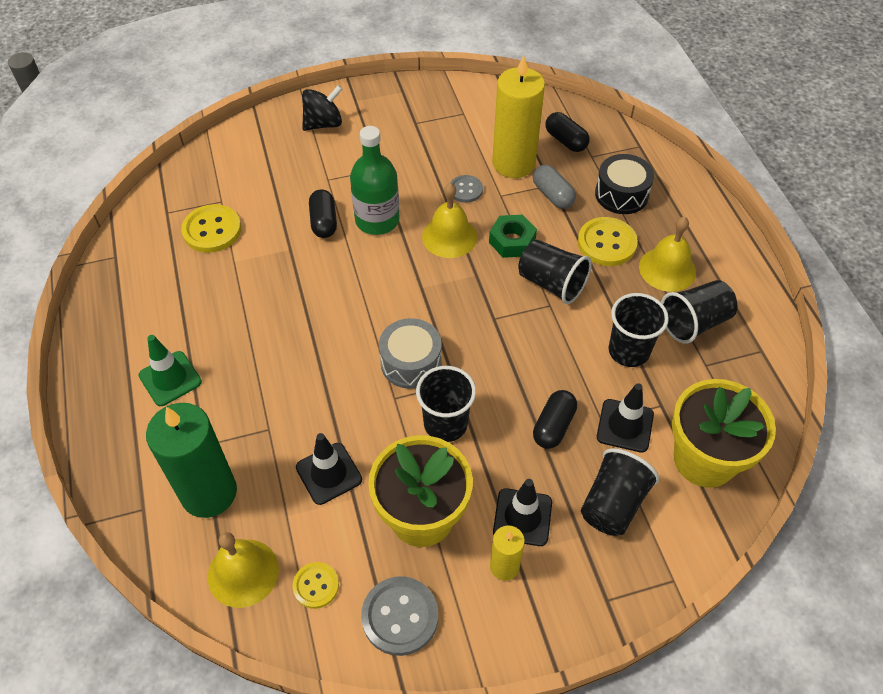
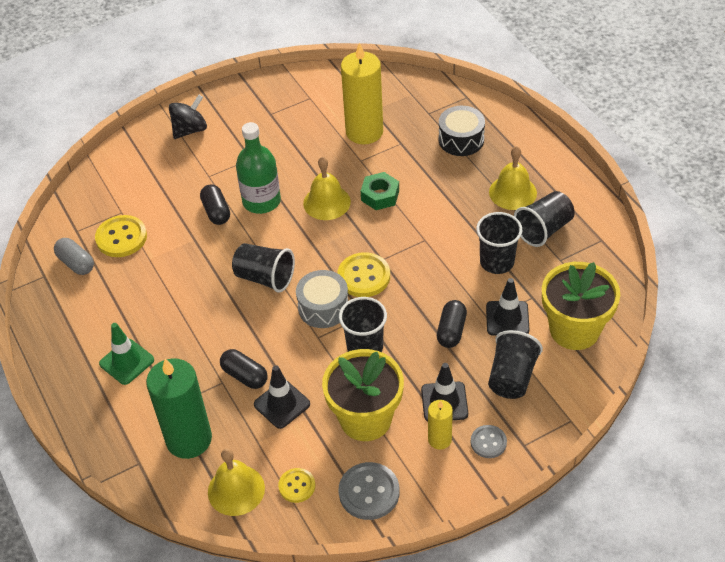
camera: 10 degrees left, 5 degrees down
grey button [450,175,483,203] -> grey button moved to [471,425,507,458]
black cup [518,240,592,304] -> black cup moved to [232,243,295,293]
grey capsule [533,165,576,209] -> grey capsule moved to [54,238,94,275]
black capsule [545,112,590,152] -> black capsule moved to [220,349,268,389]
yellow button [578,217,638,266] -> yellow button moved to [337,252,390,297]

